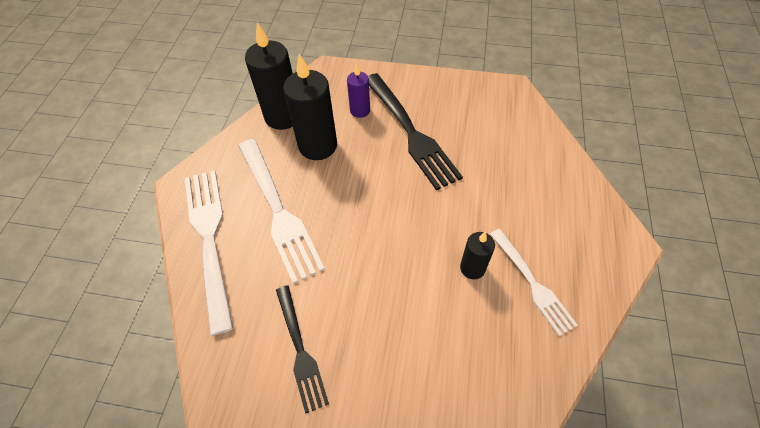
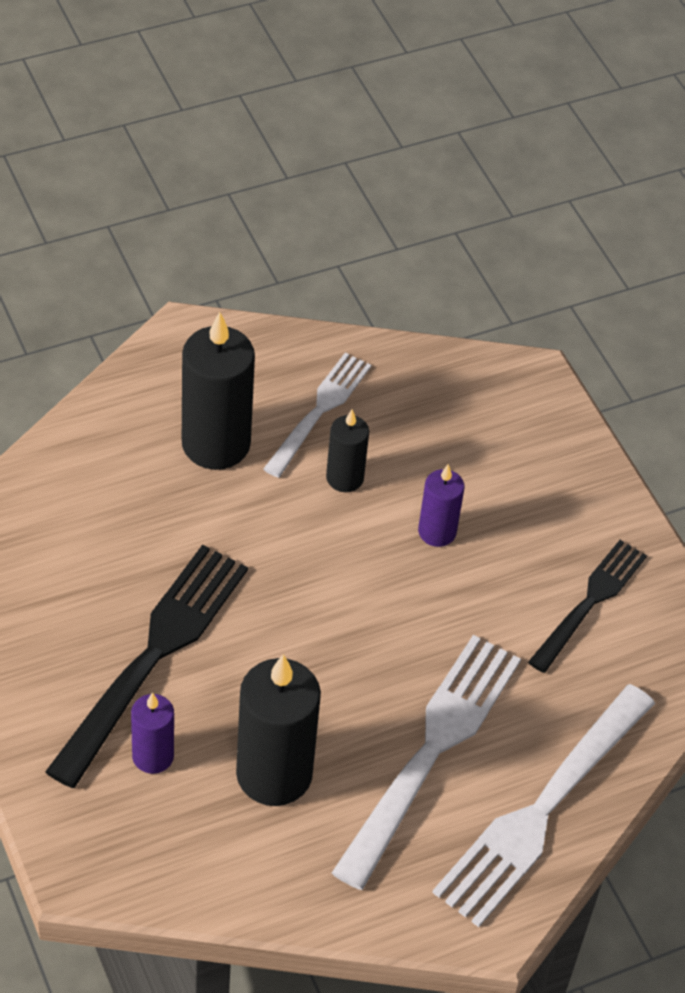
camera: 130 degrees left, 5 degrees down
black candle [245,22,293,130] -> black candle moved to [182,312,255,470]
none -> purple candle [418,464,464,547]

